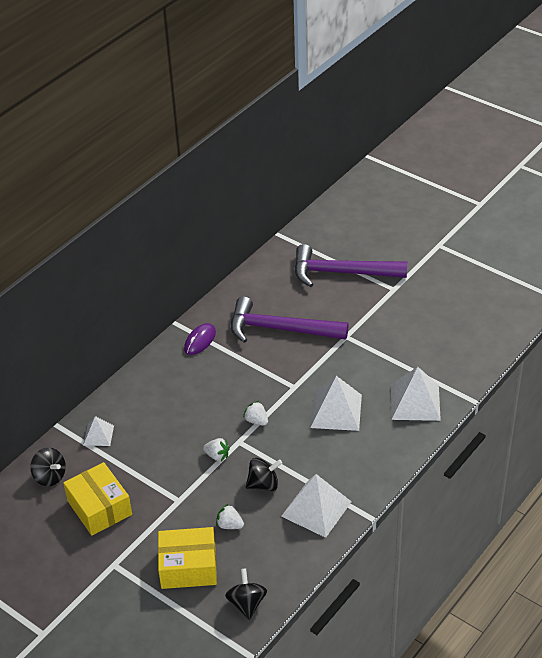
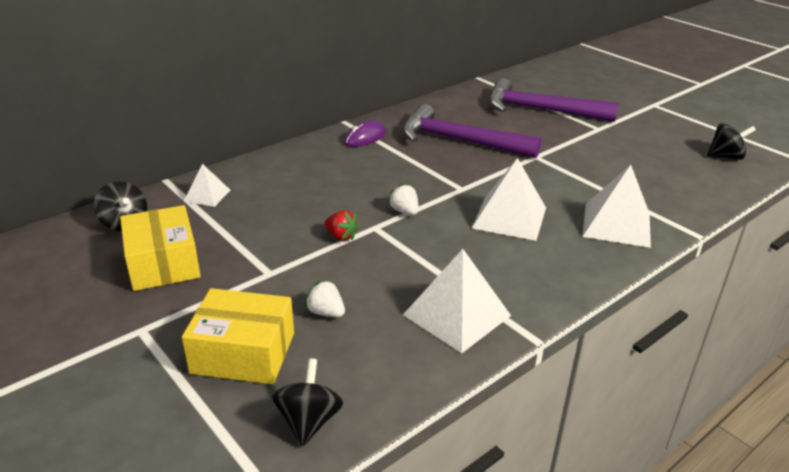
camera: 10 degrees right, 10 degrees down
white strawberry [203,438,230,461] -> red strawberry [324,210,359,241]
black spinning top [246,458,282,491] -> black spinning top moved to [707,123,756,160]

